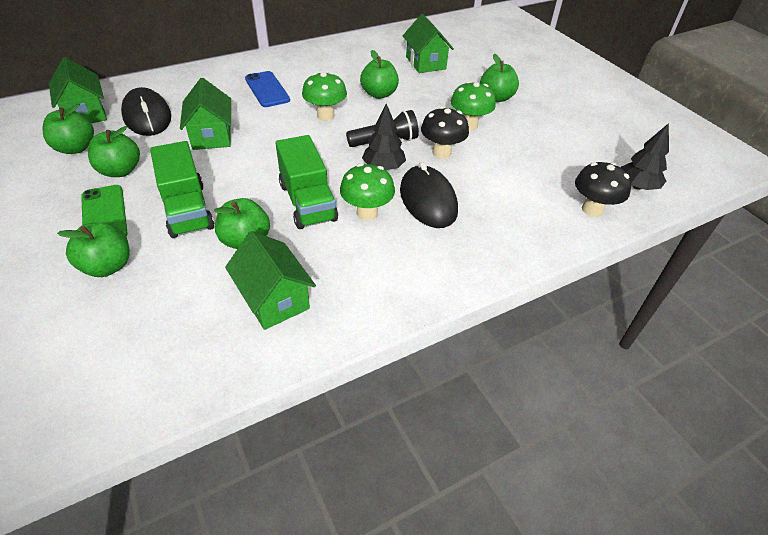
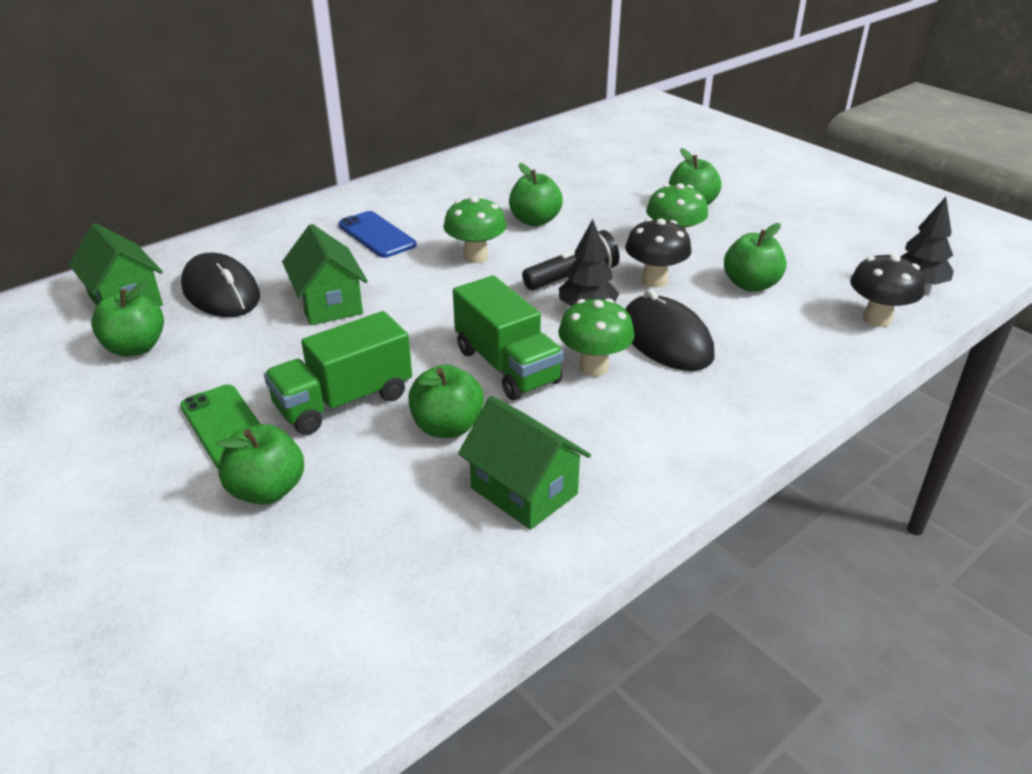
camera: 10 degrees left, 10 degrees down
green apple [88,126,140,177] -> green apple moved to [724,223,786,292]
green truck [150,141,215,238] -> green truck turned 90 degrees clockwise [264,311,412,435]
green house [403,14,454,73] -> none

